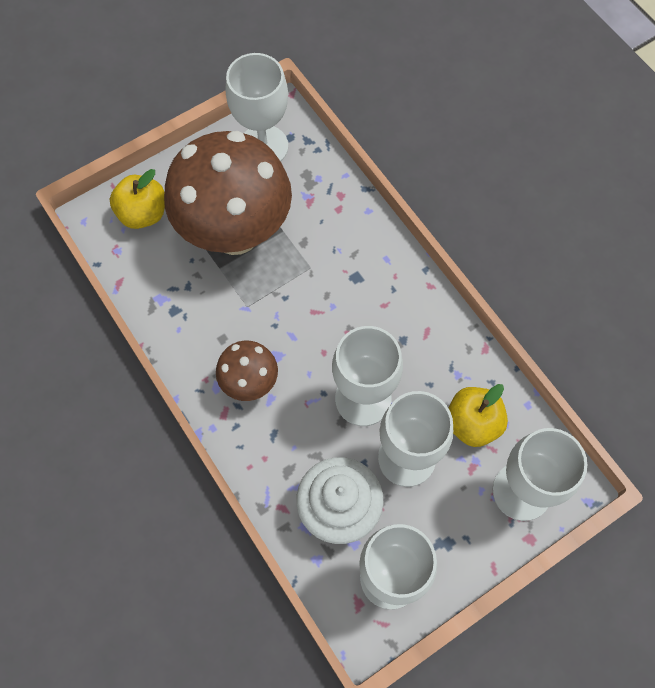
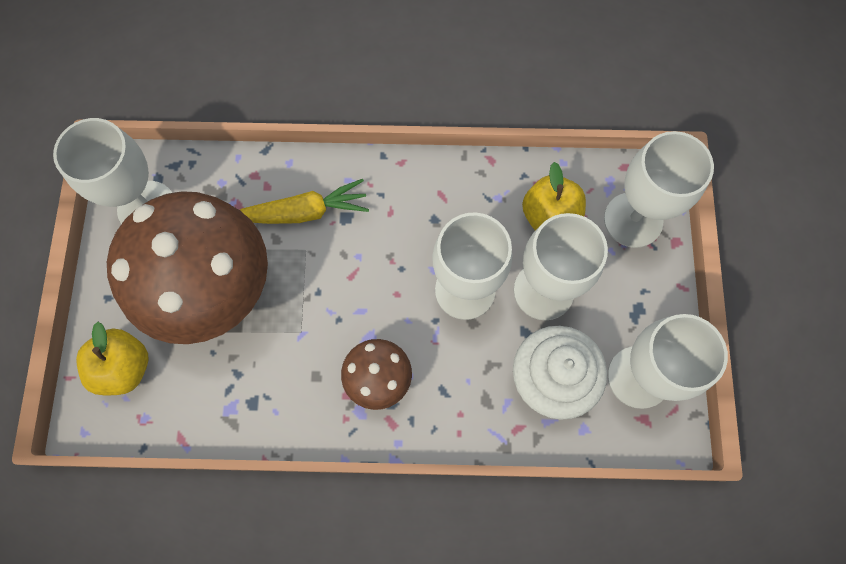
camera: 55 degrees left, 5 degrees up
none -> yellow carrot [240,179,369,224]

